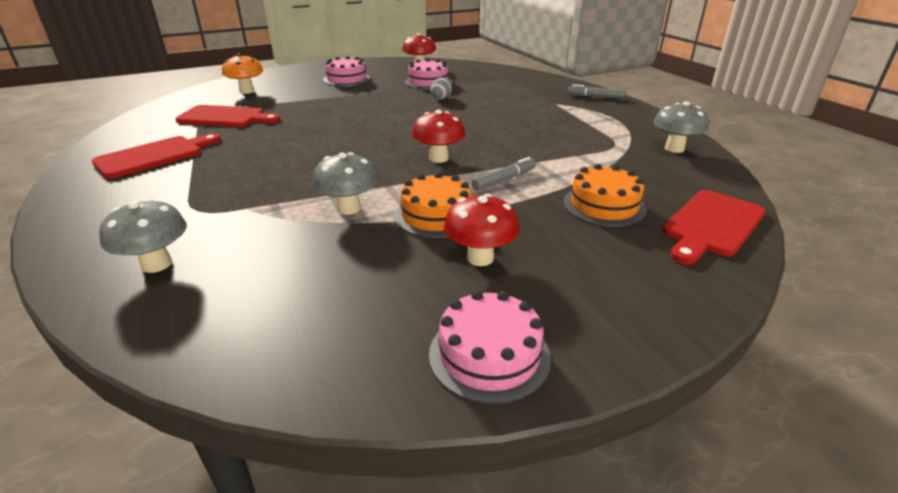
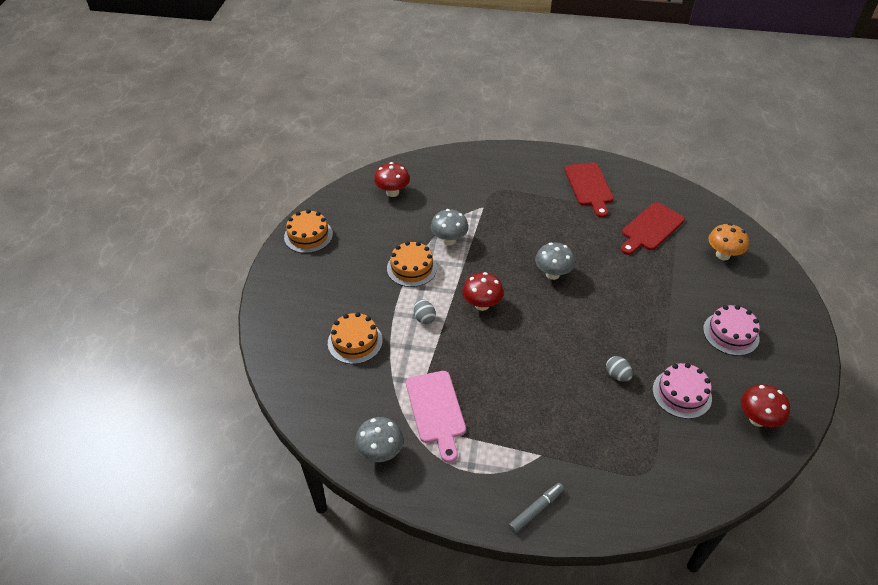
camera: 125 degrees right, 15 degrees up
grey mushroom [99,198,187,273] -> grey mushroom moved to [535,242,575,280]
pink cake [429,290,551,404] -> orange cake [284,209,333,253]
red mushroom [444,194,520,266] -> red mushroom moved to [374,162,410,197]
grey marker [472,157,536,191] -> grey egg [414,299,436,324]
red cutting board [662,190,766,265] -> none
none -> pink cutting board [406,371,466,463]

